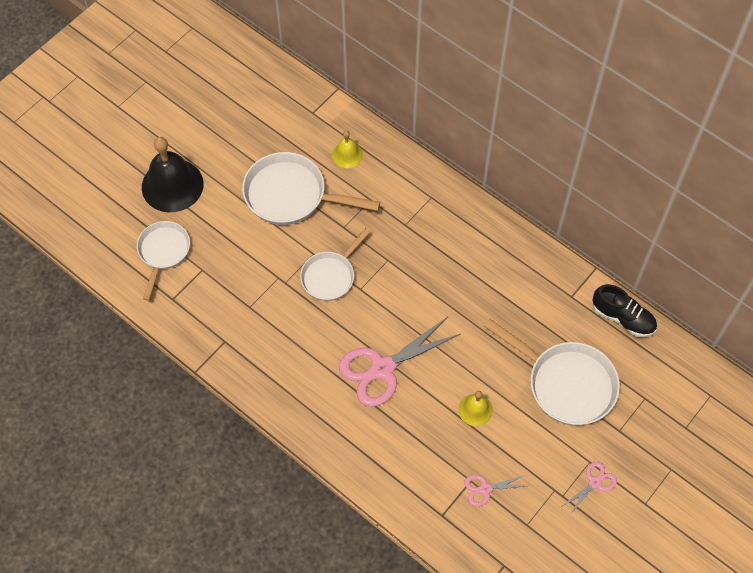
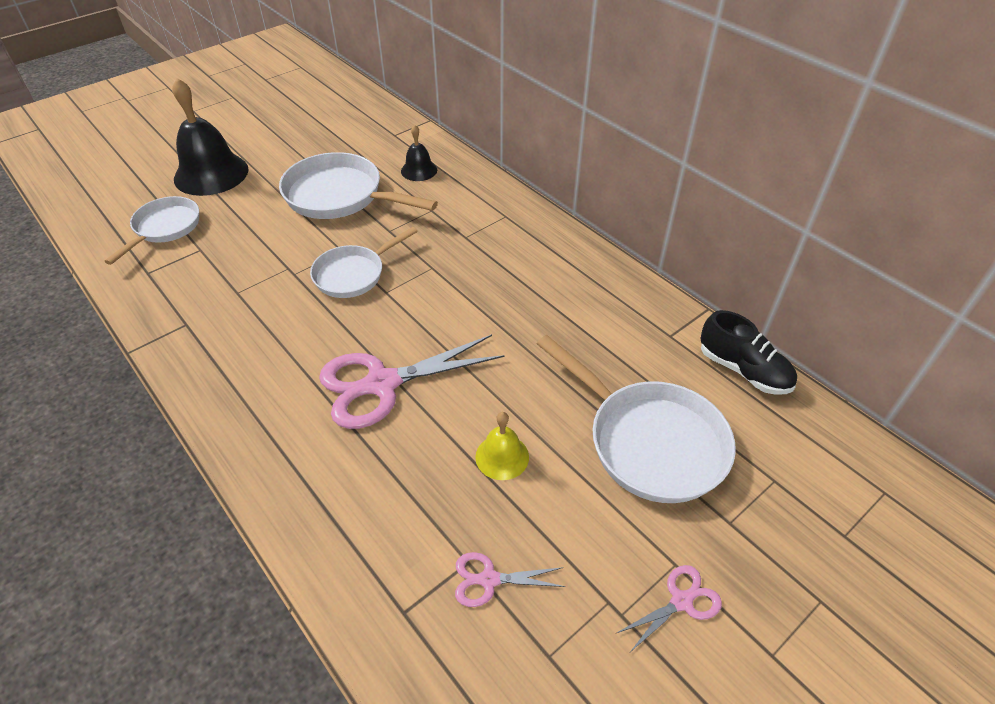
camera: 10 degrees right, 15 degrees down
yellow bell [332,131,363,168] -> black bell [401,125,437,181]

